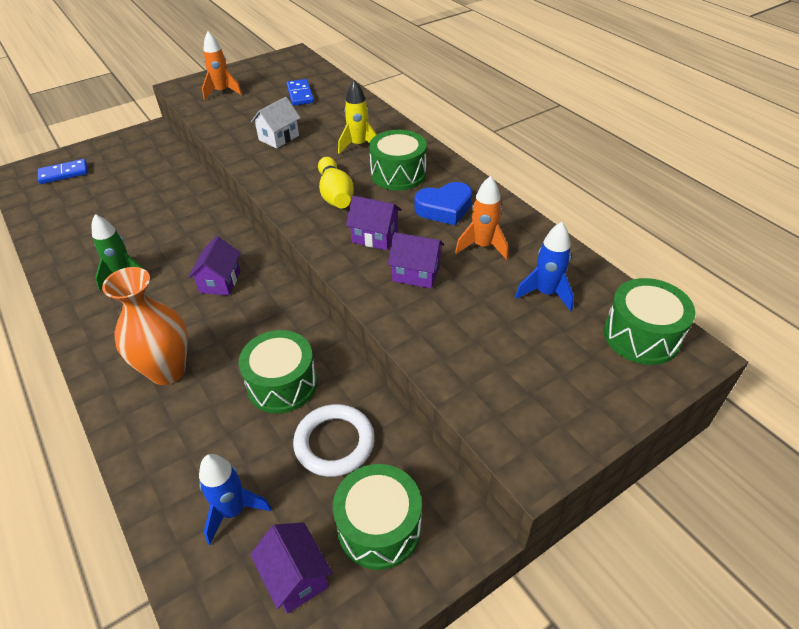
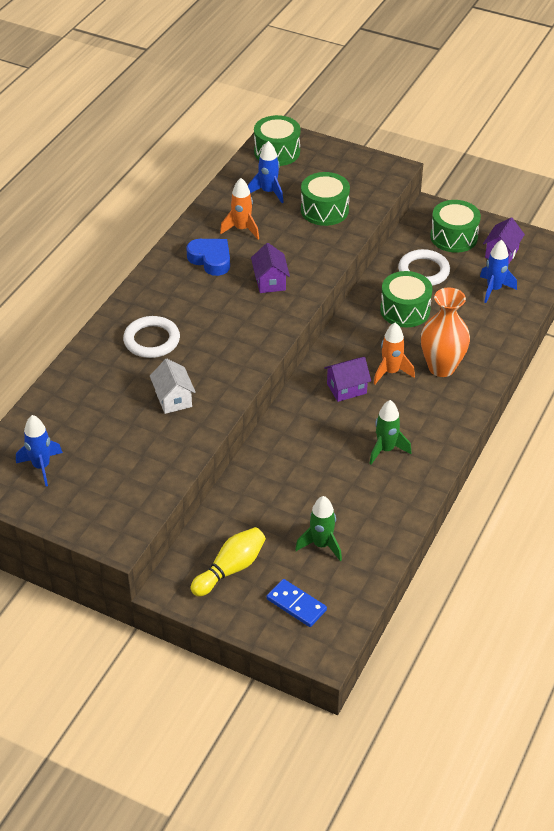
camera: 120 degrees left, 0 degrees up
orange rocket [202,31,242,100] -> orange rocket moved to [374,322,415,384]
white house [251,97,300,149] -> white house turned 60 degrees clockwise [150,359,196,414]
blue domino [286,79,314,106] -> none
yellow bowling pin [318,157,354,208] -> yellow bowling pin moved to [191,527,266,597]
yellow rocket [338,80,377,154] -> white ring [123,316,180,358]
green drum [369,130,427,191] -> green drum moved to [301,172,350,226]
purple house [388,232,444,289] -> none
none -> blue rocket [16,415,63,486]
none -> green rocket [295,496,342,561]

